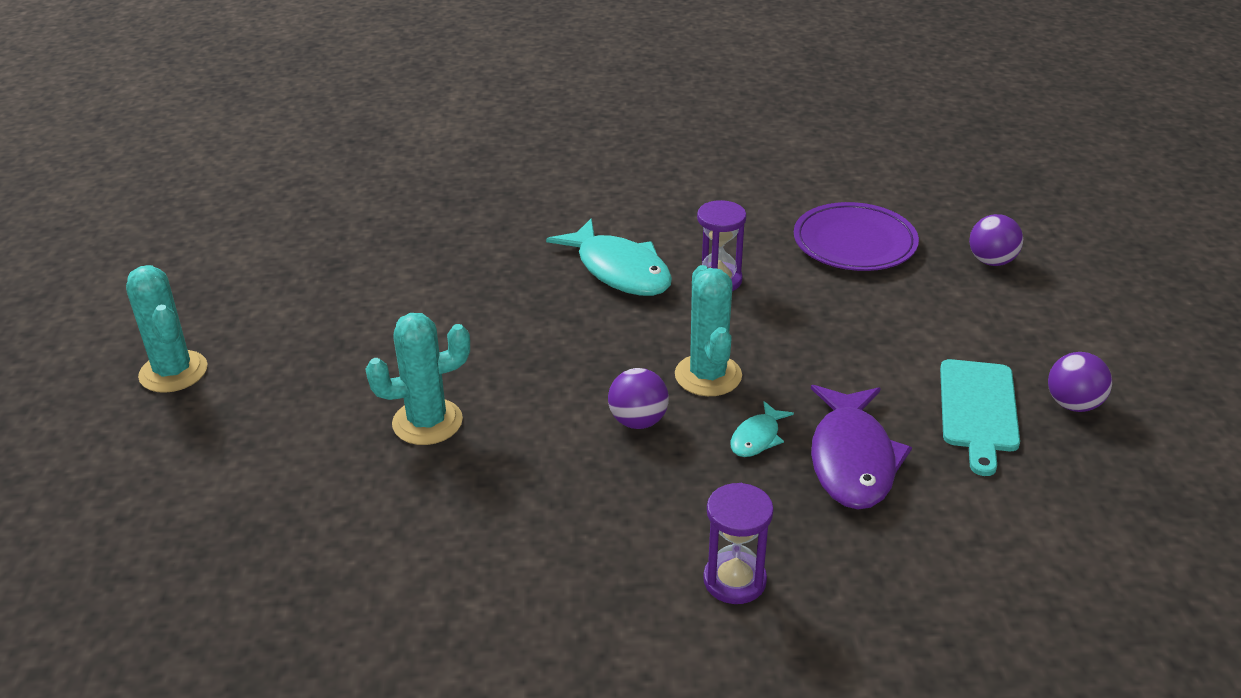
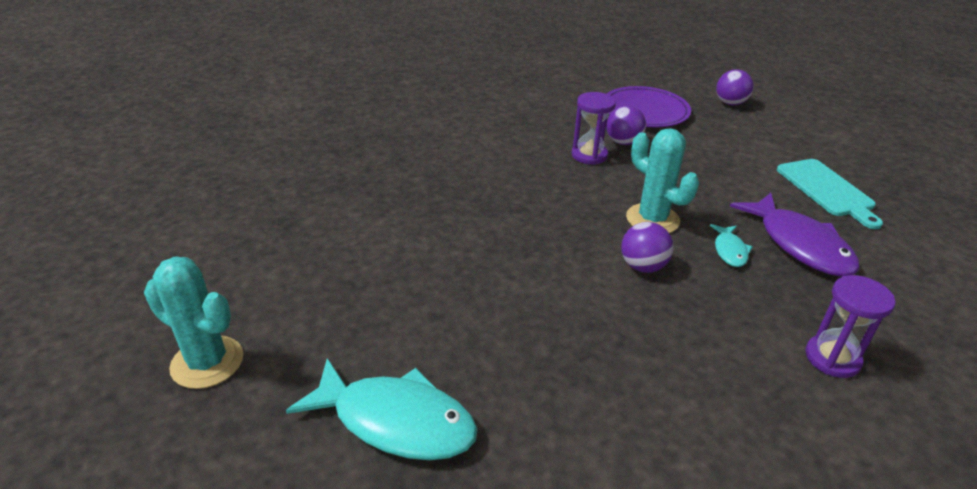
camera: 30 degrees left, 0 degrees up
turquoise cactus [366,313,470,445] -> none
turquoise fish [546,218,672,296] -> turquoise fish moved to [286,358,478,460]
purple ball [1048,352,1112,412] -> purple ball moved to [606,106,646,145]

